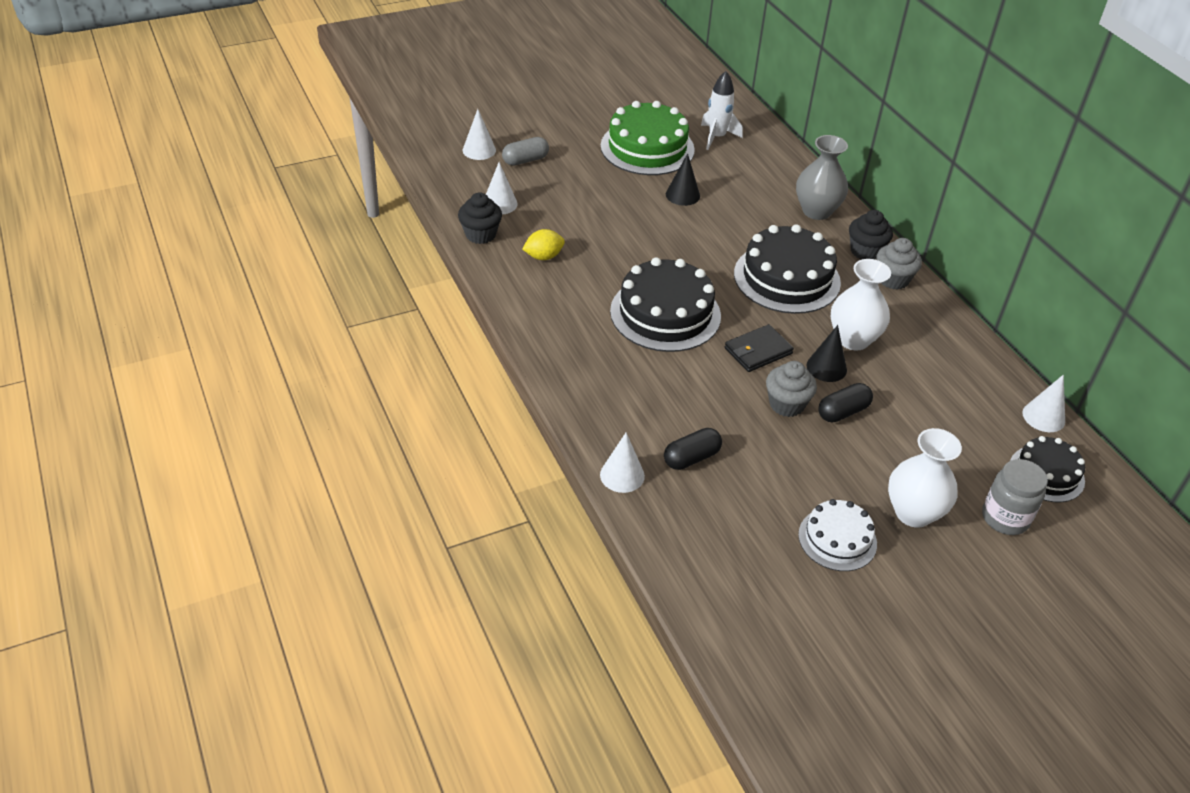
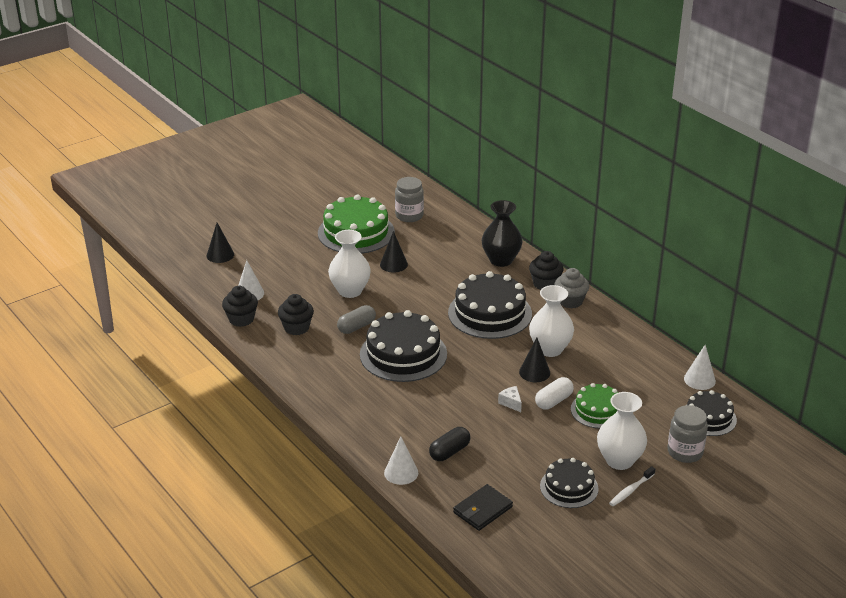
camera: 10 degrees left, 10 degrees down
white cone [463,109,496,160] -> black cone [206,223,234,263]
grey capsule [502,137,549,166] -> grey capsule moved to [337,305,376,334]
yellow lemon [522,229,565,260] -> black cupcake [278,294,314,335]
white rocket [701,71,742,150] -> grey jar [395,177,424,222]
black wallet [725,324,794,372] -> black wallet moved to [453,484,513,531]
grey cupcake [766,361,817,417] -> white cheese [498,386,522,412]
grey vase [796,135,848,220] -> black vase [482,200,522,267]
white cake [798,499,877,571] -> black cake [540,458,599,508]
black capsule [818,383,873,422] -> white capsule [535,377,574,410]
none -> white vase [328,230,371,298]
none -> green cake [571,383,618,429]
none -> white toothbrush [609,466,655,506]

